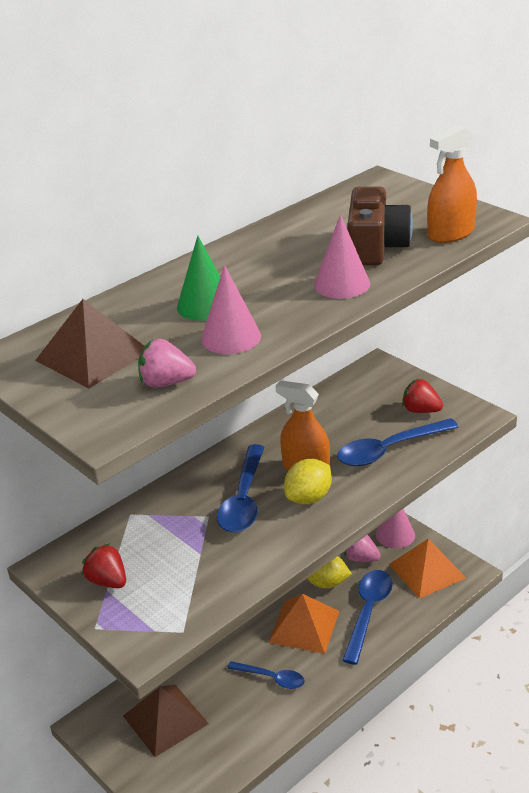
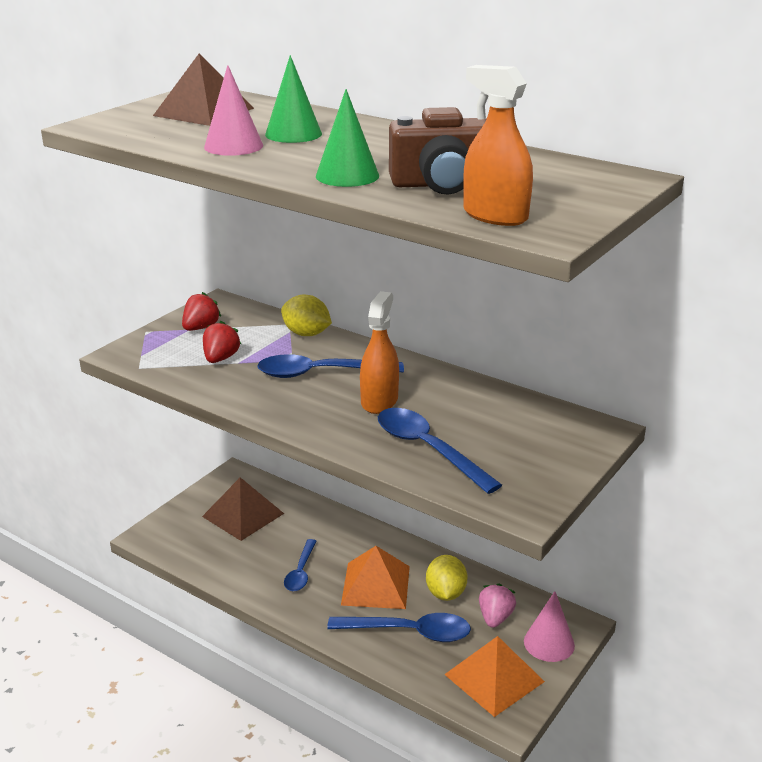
camera: 75 degrees right, 5 degrees down
pink strawberry [138,339,196,388] -> none
yellow lemon [284,459,332,504] -> yellow lemon moved to [281,295,332,336]
pink cone [314,214,370,299] -> green cone [316,89,379,187]
red strawberry [402,378,443,413] -> red strawberry moved to [203,321,241,363]

